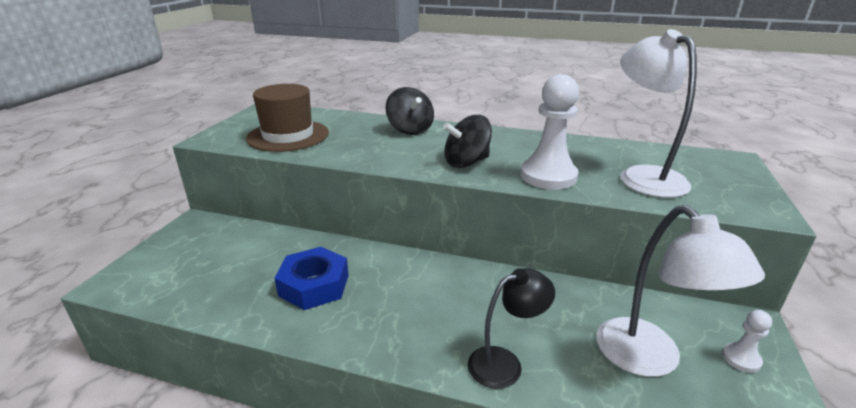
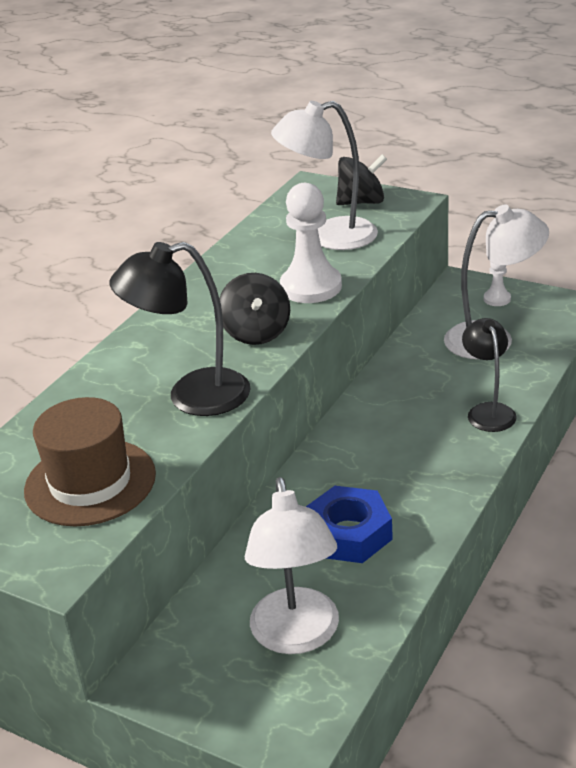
camera: 75 degrees left, 5 degrees up
black spinning top [386,87,434,135] -> black spinning top moved to [336,154,387,205]
none -> black lamp [109,242,250,416]
none -> white lamp [245,477,339,654]

